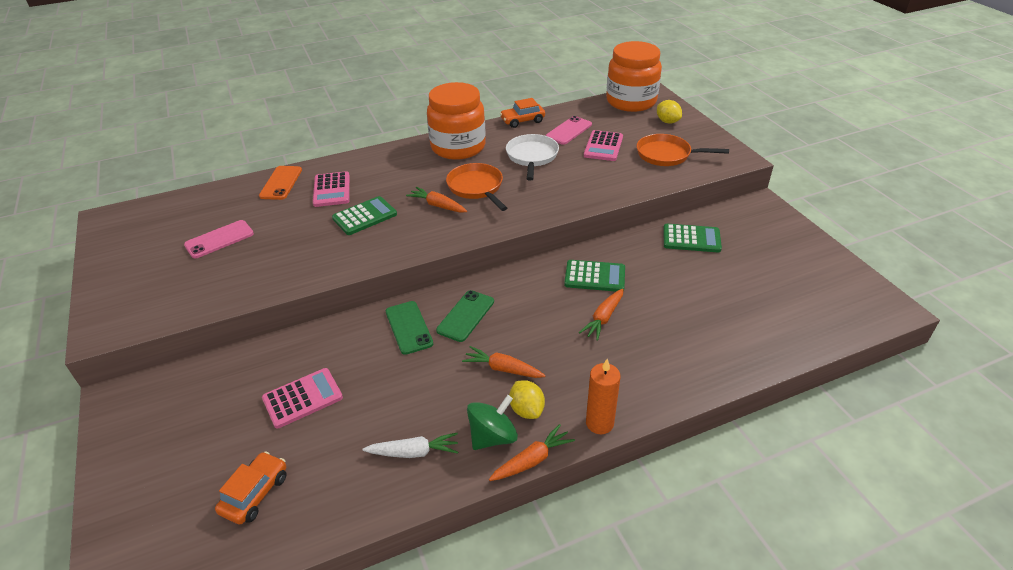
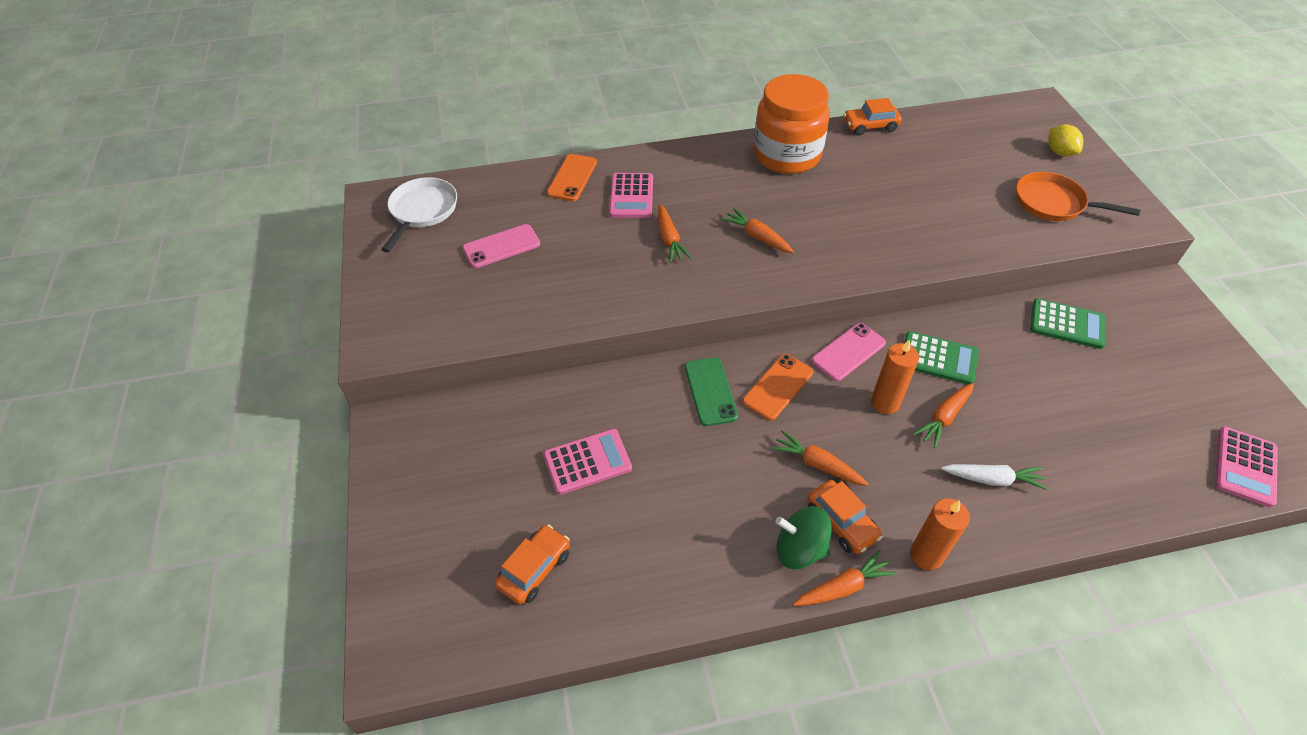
camera: 10 degrees right, 10 degrees up
green calculator [332,196,397,235] -> orange carrot [658,204,692,263]
white carrot [362,433,458,458] -> white carrot moved to [941,464,1048,490]
green phone [436,290,494,342] -> orange phone [742,354,813,421]
orange pan [446,163,507,211] -> none
green spinning top [467,395,518,450] -> green spinning top turned 135 degrees counterclockwise [776,506,832,570]
white pan [506,134,559,181] -> white pan moved to [381,177,457,252]
yellow lemon [509,380,545,419] -> orange car [807,480,882,554]
pink phone [546,116,592,145] -> pink phone moved to [811,323,886,381]
pink calculator [584,130,623,161] -> pink calculator moved to [1215,426,1278,508]
orange jar [606,41,662,112] -> none
none -> orange candle [871,339,919,414]

